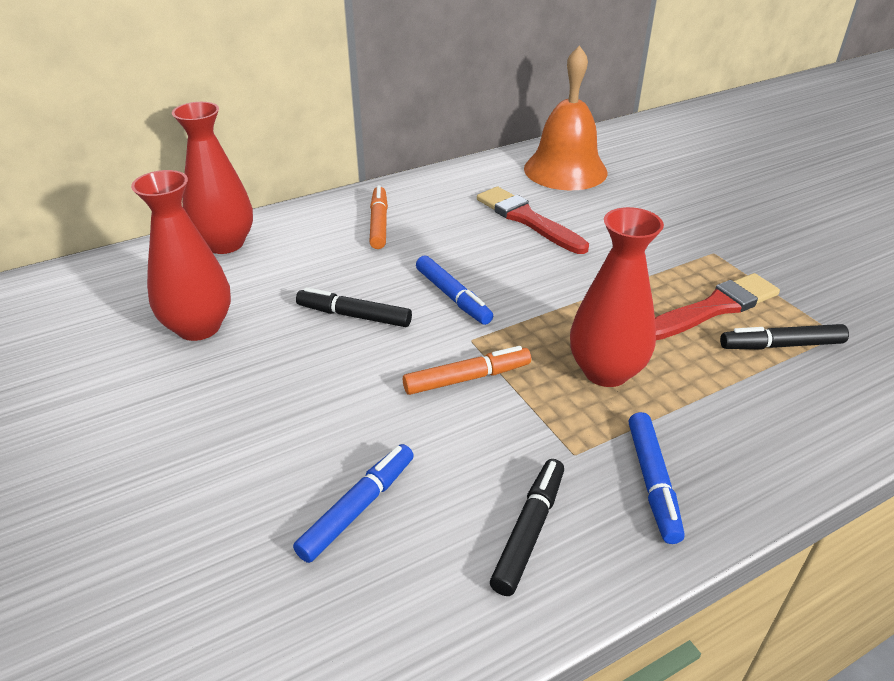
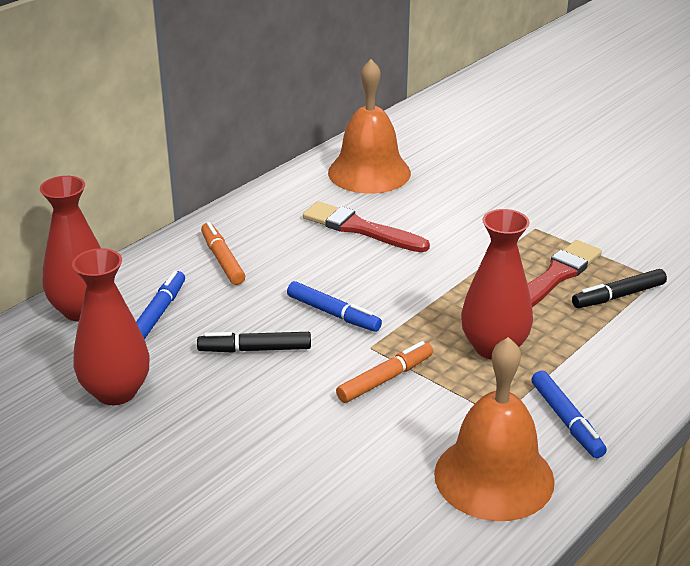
camera: 20 degrees left, 5 degrees down
blue marker [293,444,414,563] -> blue marker moved to [136,271,185,339]
black marker [490,459,564,596] -> orange bell [434,337,555,521]

